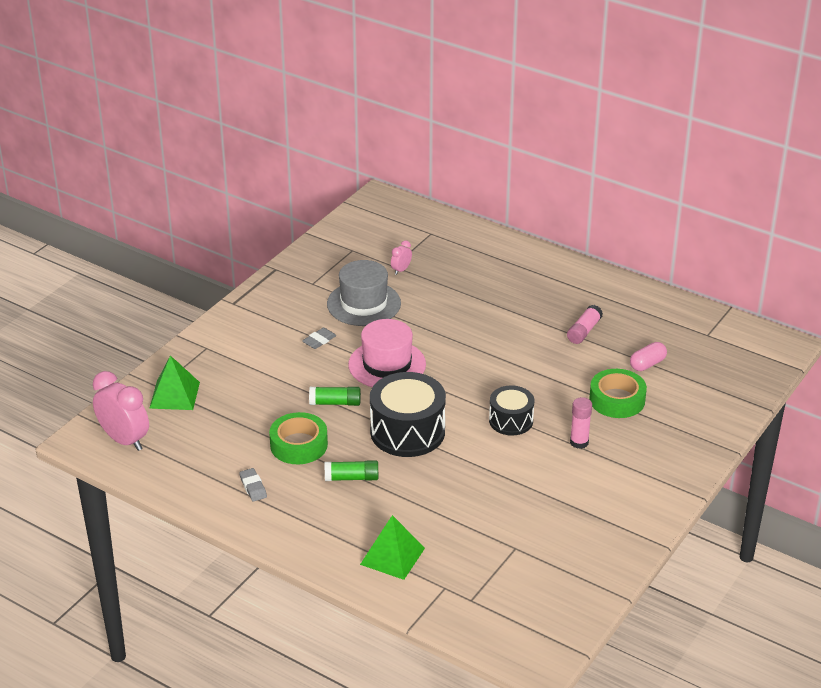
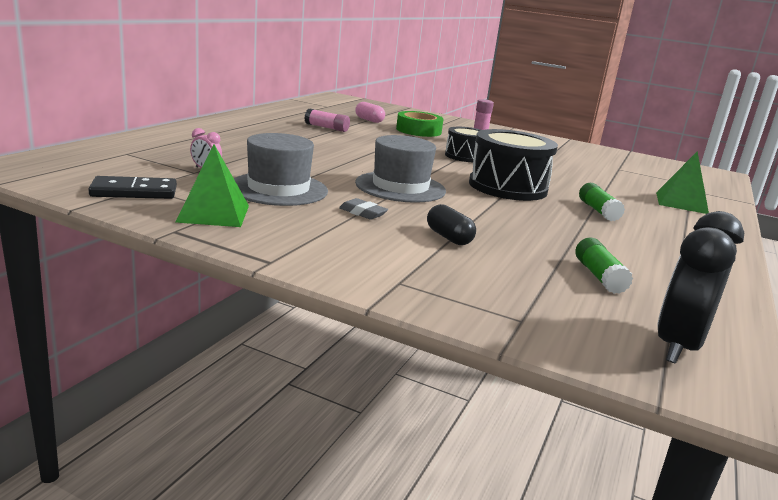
camera: 100 degrees left, 15 degrees down
pink clock [93,371,149,451] -> black clock [657,211,745,364]
green pyramid [149,355,200,410] -> green pyramid moved to [175,144,249,227]
grey eraser [239,468,267,501] -> none
green tape [269,412,328,464] -> none
green glue stick [309,387,361,406] -> green glue stick moved to [575,238,633,294]
pink hat [348,319,426,387] -> grey hat [355,135,446,203]
none -> black domino [88,176,177,199]
none -> black capsule [427,204,476,245]

